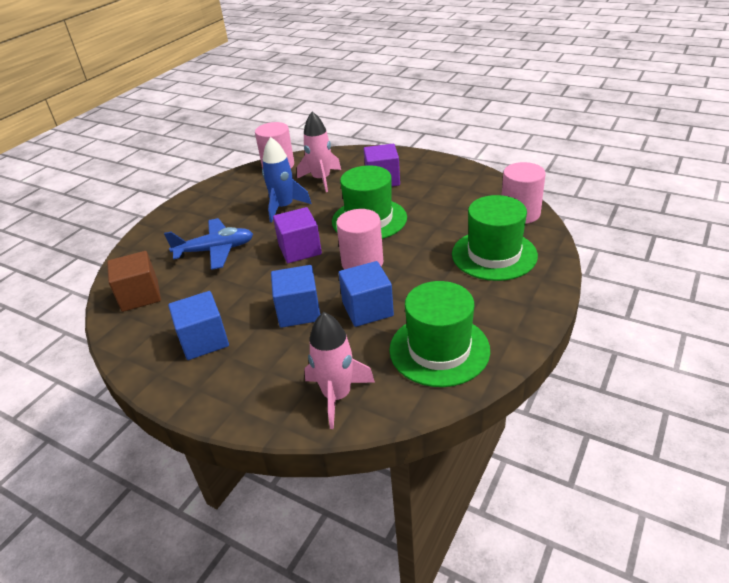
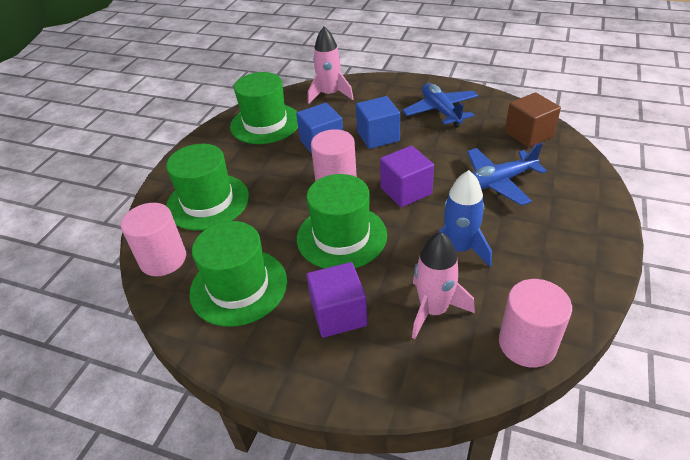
camera: 170 degrees right, 5 degrees up
blue cube [168,291,229,360] -> blue plane [402,83,479,128]
none -> green hat [189,221,287,327]

